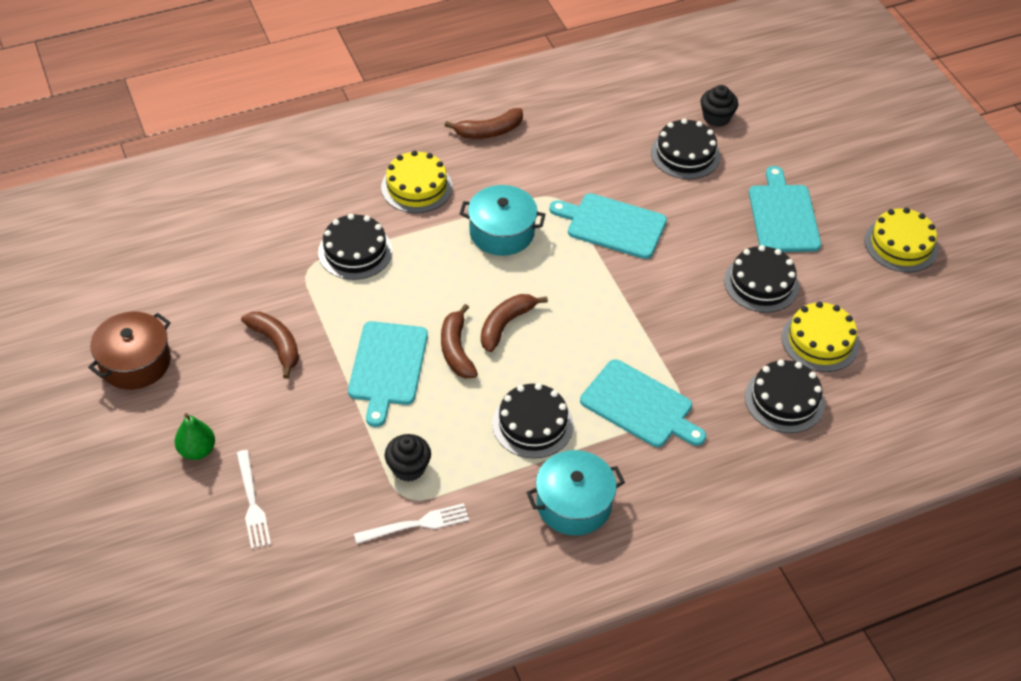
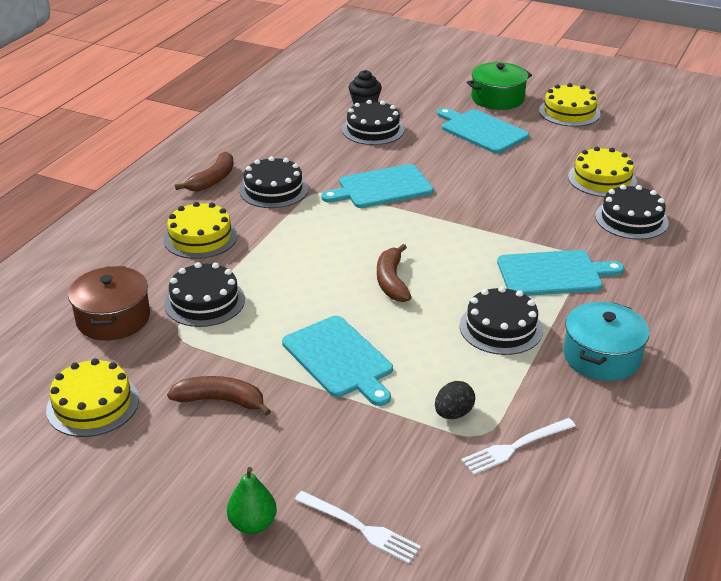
camera: 40 degrees left, 15 degrees down
brown pot [88,312,171,390] -> brown pot moved to [68,266,150,341]
white fork [354,503,469,544] -> white fork turned 150 degrees counterclockwise [461,418,576,475]
black cupcake [385,434,431,482] -> black egg [435,381,475,419]
brown banana [441,304,478,379] -> none
turquoise pot [460,185,545,256] -> none
black cake [724,245,799,313] -> black cake moved to [239,156,308,208]
none -> yellow cake [46,358,139,437]
none -> green pot [467,62,532,110]

